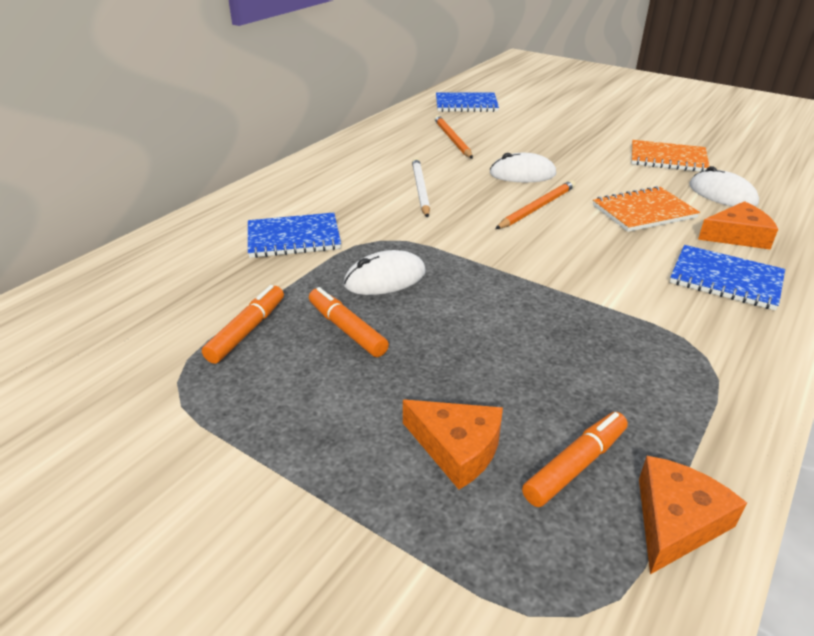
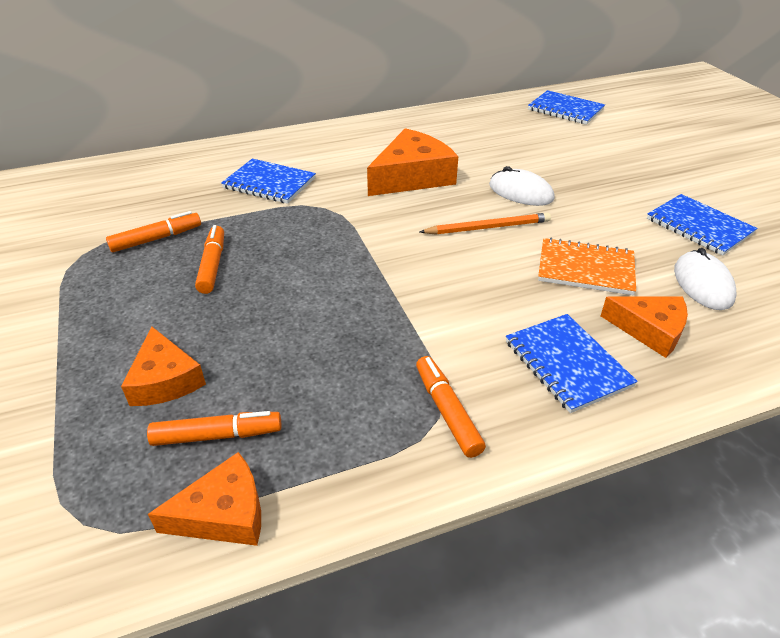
camera: 35 degrees right, 5 degrees up
white mouse [344,250,426,295] -> none
white pencil [412,158,430,218] -> orange cheese [367,128,458,196]
orange pencil [434,115,473,159] -> none
orange notebook [631,140,710,172] -> blue notebook [647,194,757,256]
none -> orange marker [416,356,486,458]

